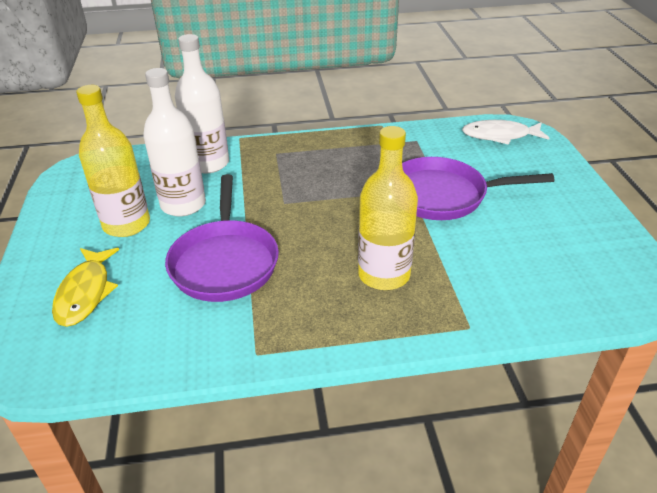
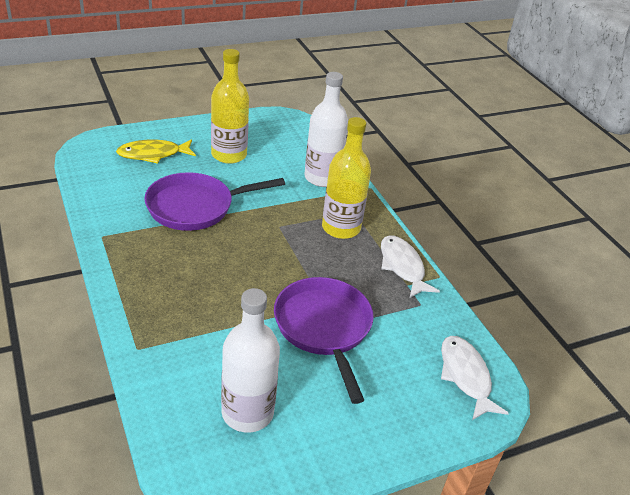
camera: 70 degrees right, 0 degrees up
white bottle [143,68,206,216] -> white bottle moved to [221,288,280,433]
yellow bottle [358,126,418,290] -> yellow bottle moved to [322,117,371,239]
none -> white fish [381,235,440,298]

